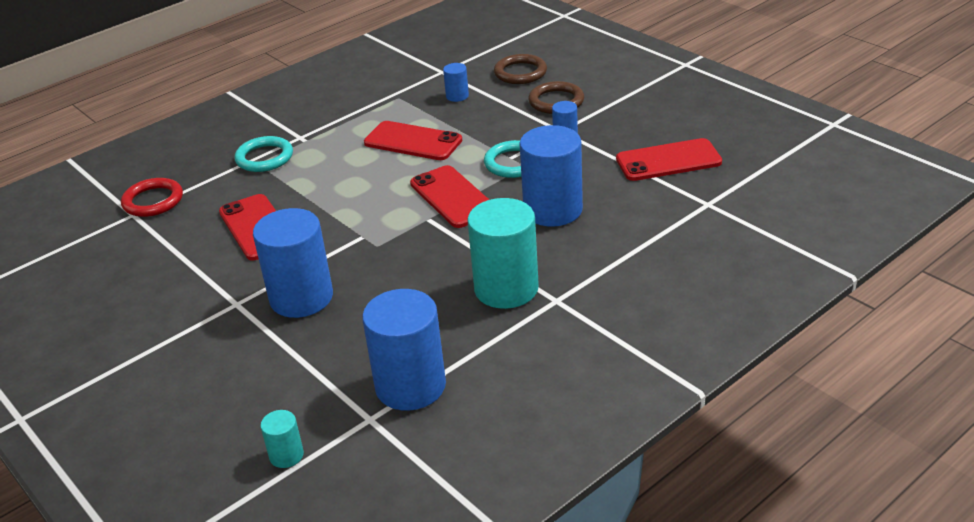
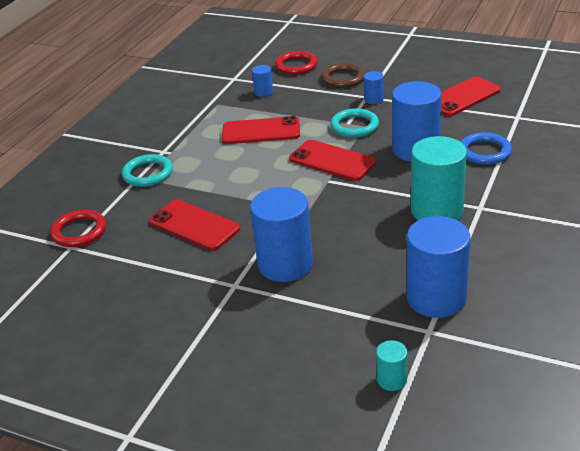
camera: 25 degrees left, 0 degrees up
brown ring [494,54,547,84] -> red ring [275,51,318,75]
none -> blue ring [461,132,512,165]

